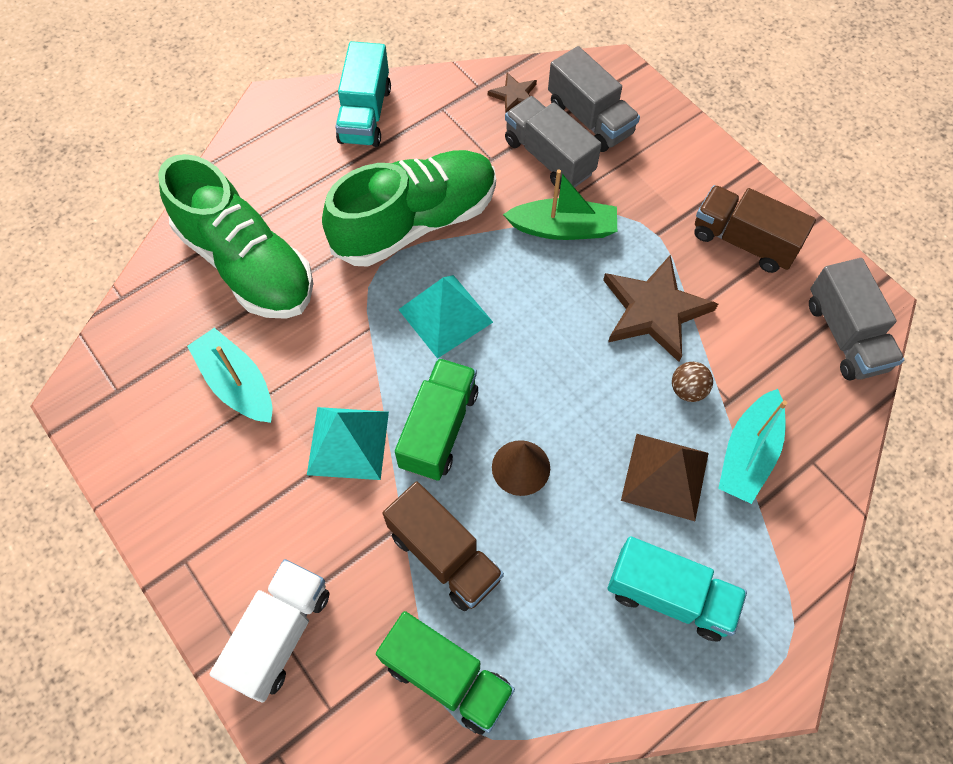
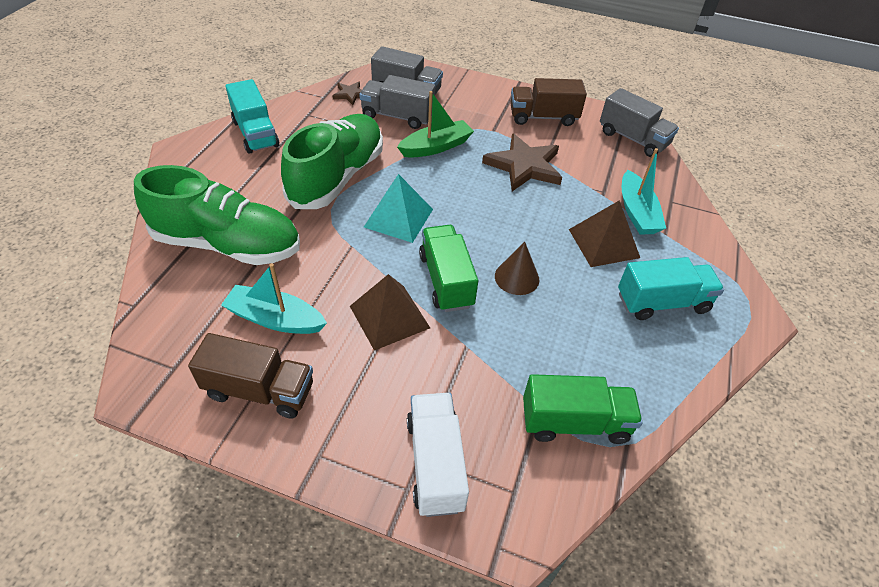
camera: 35 degrees left, 15 degrees down
turquoise pyramid [307,407,389,480] -> brown pyramid [350,274,430,351]
brown truck [383,481,504,611] -> brown truck moved to [188,333,313,419]
brown ball [672,362,713,402] -> none

